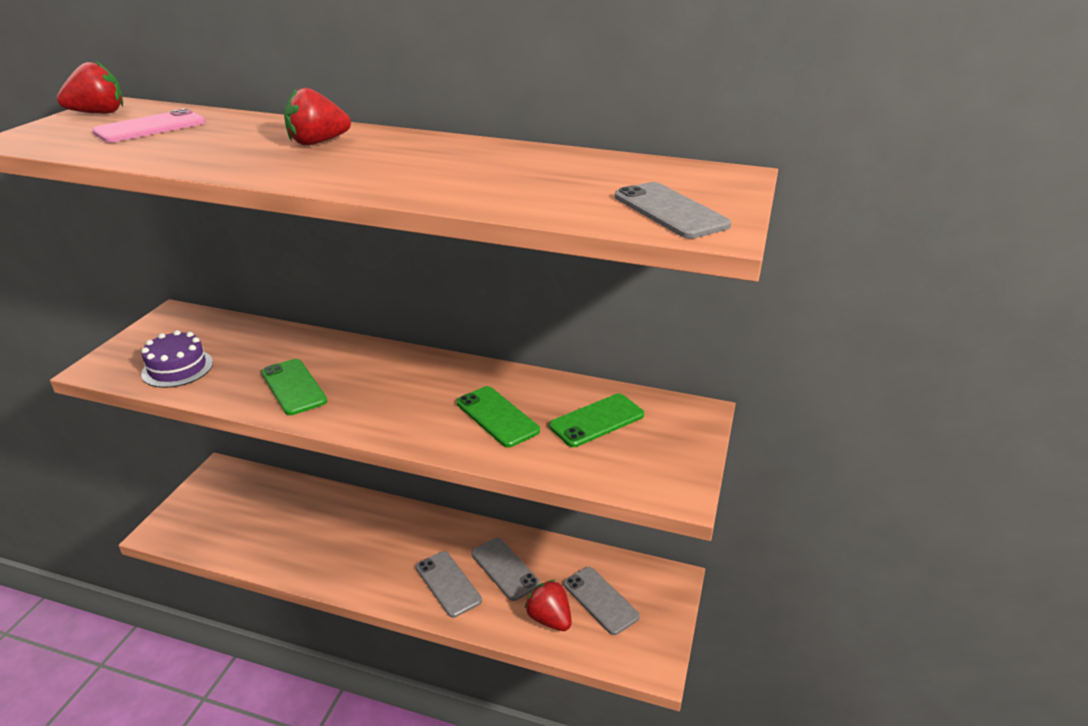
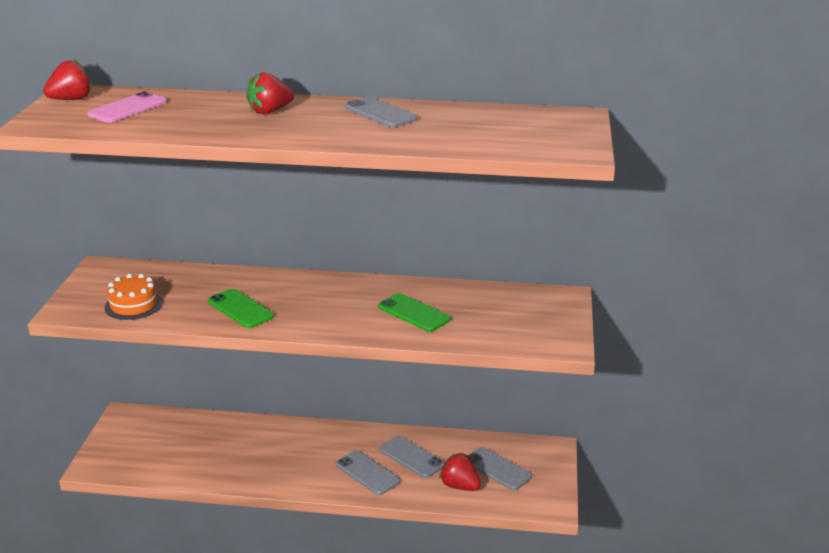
camera: 10 degrees left, 5 degrees down
purple cake [141,330,213,388] -> orange cake [105,274,162,320]
green phone [549,393,644,447] -> none
grey phone [615,182,731,239] -> grey phone moved to [345,97,418,127]

